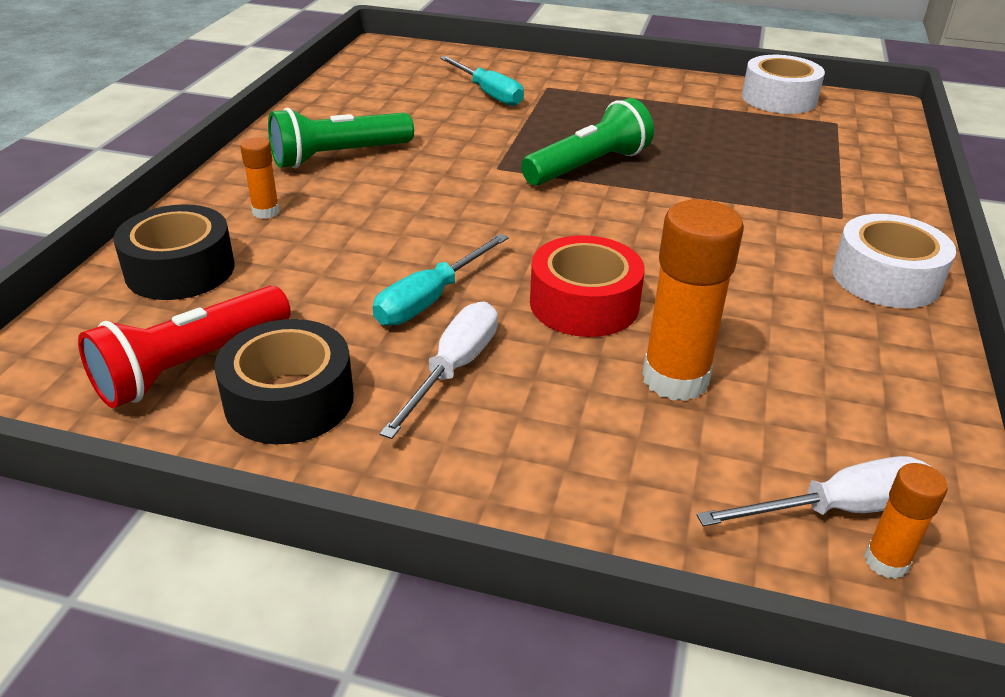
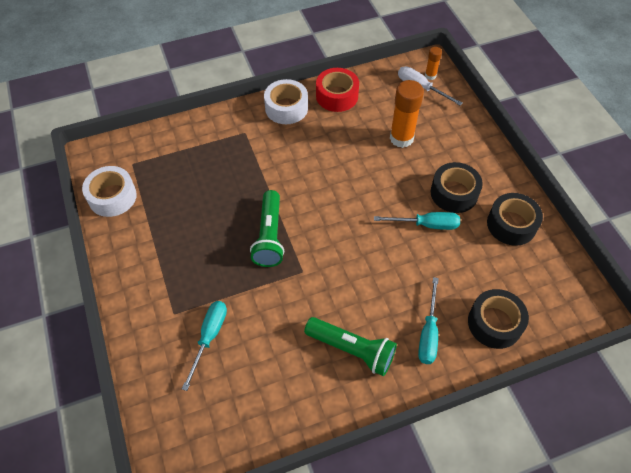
camera: 125 degrees left, 20 degrees up
red flashlight [78,286,291,408] -> none
orange glue stick [240,137,280,219] -> turquoise screwdriver [418,277,439,364]
white screwdriver [380,302,498,439] -> black tape [431,162,483,213]
green flashlight [521,98,654,186] -> green flashlight turned 105 degrees counterclockwise [250,190,284,267]
red tape [530,235,645,337] -> red tape moved to [316,68,359,112]

